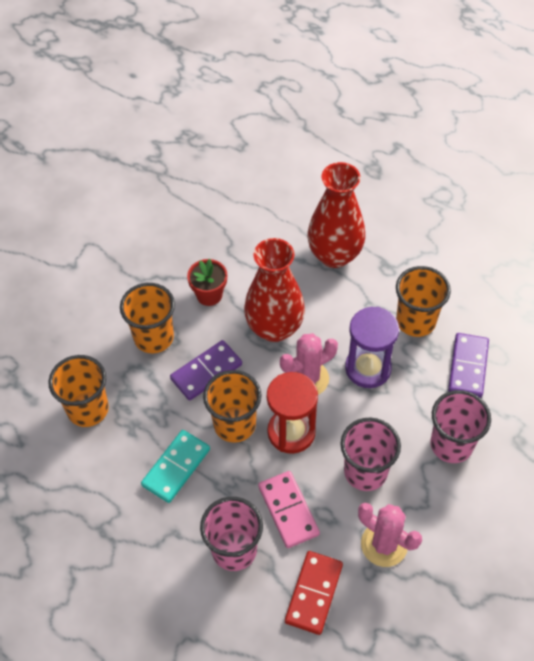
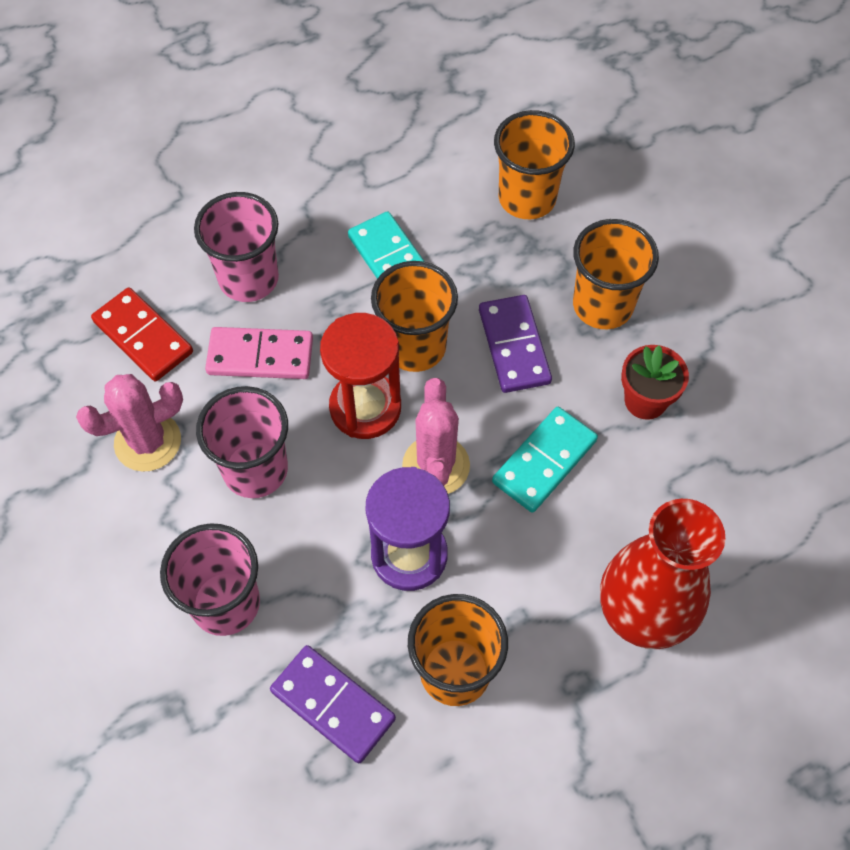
camera: 115 degrees right, 5 degrees up
red vase [244,238,305,342] -> turquoise domino [492,407,598,513]

